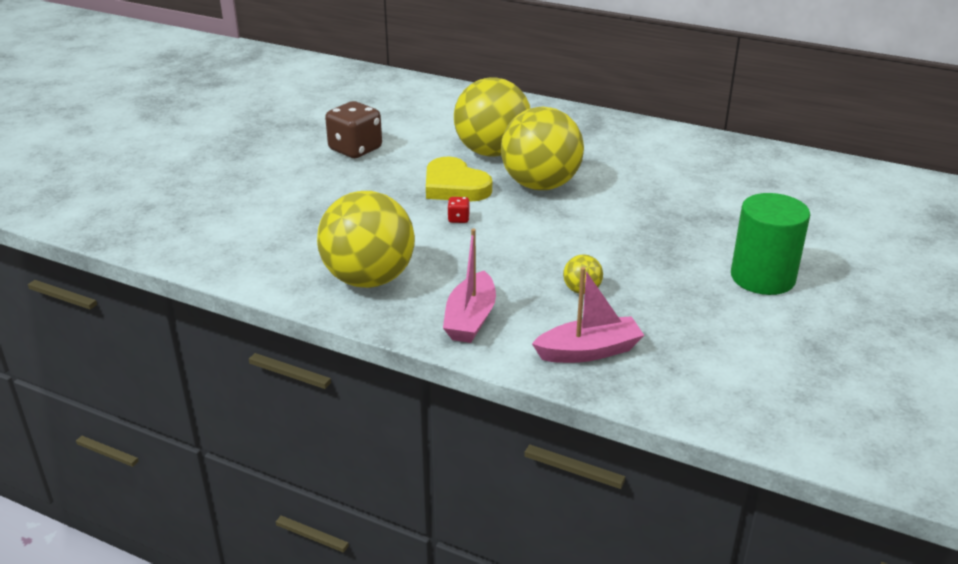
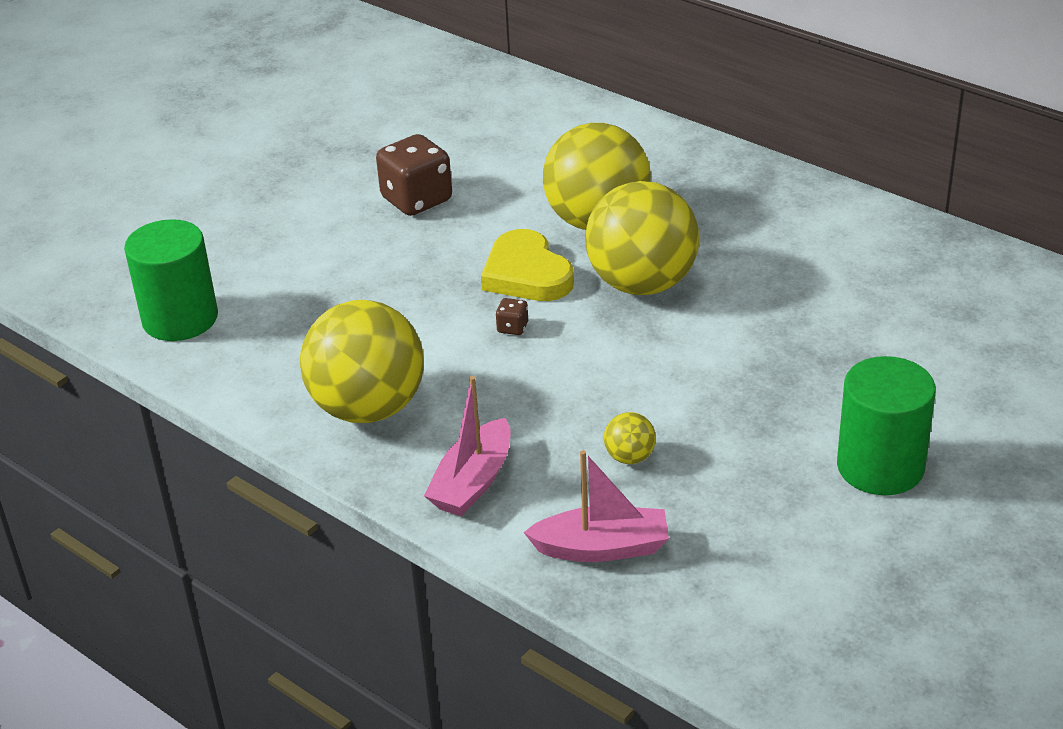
camera: 15 degrees right, 5 degrees up
red dice [447,197,470,223] -> brown dice [495,298,528,335]
none -> green cylinder [124,219,218,341]

